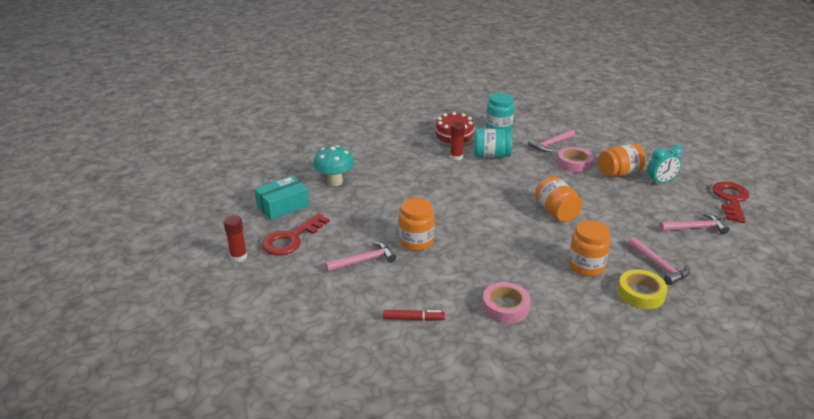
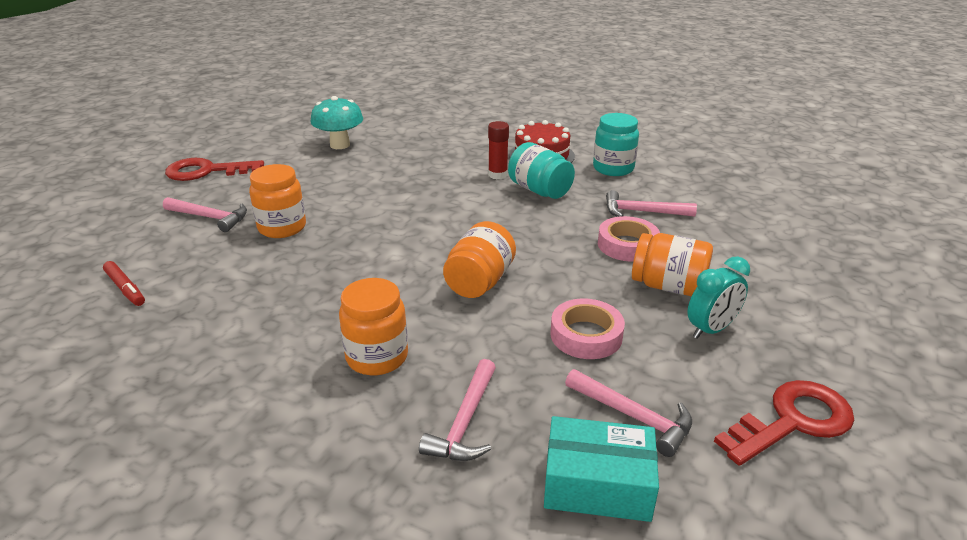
camera: 45 degrees right, 0 degrees up
red glue stick [224,215,247,262] -> none
turquoise box [254,175,310,220] -> turquoise box moved to [544,416,659,522]
pink tape [482,282,531,324] -> pink tape moved to [551,298,625,359]
yellow tape [618,269,668,309] -> none
turquoise clock [647,145,683,185] -> turquoise clock turned 60 degrees counterclockwise [687,256,750,339]

